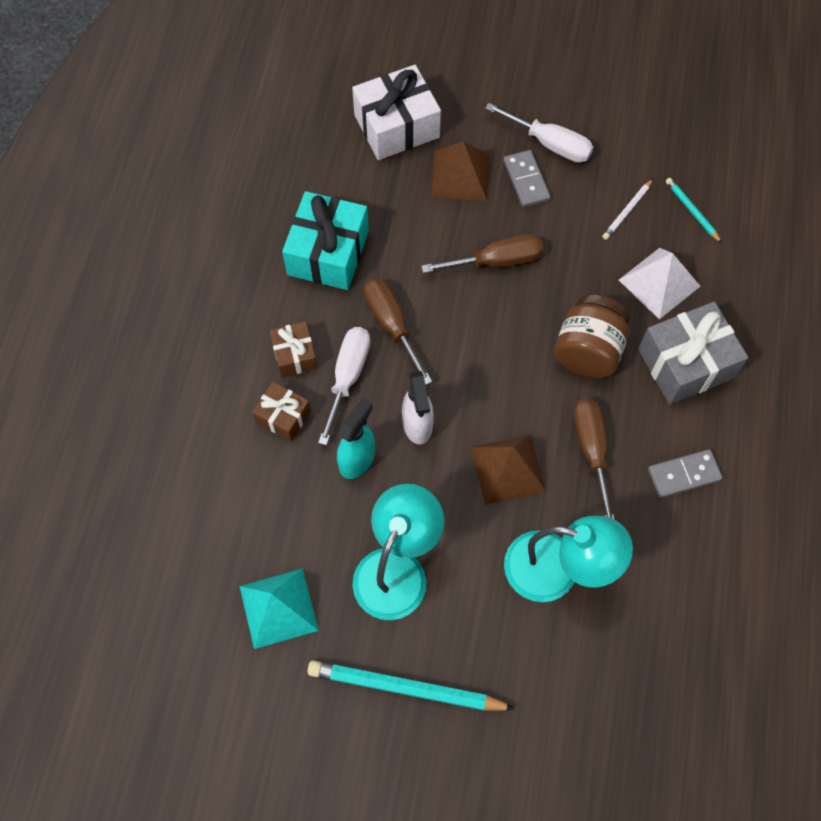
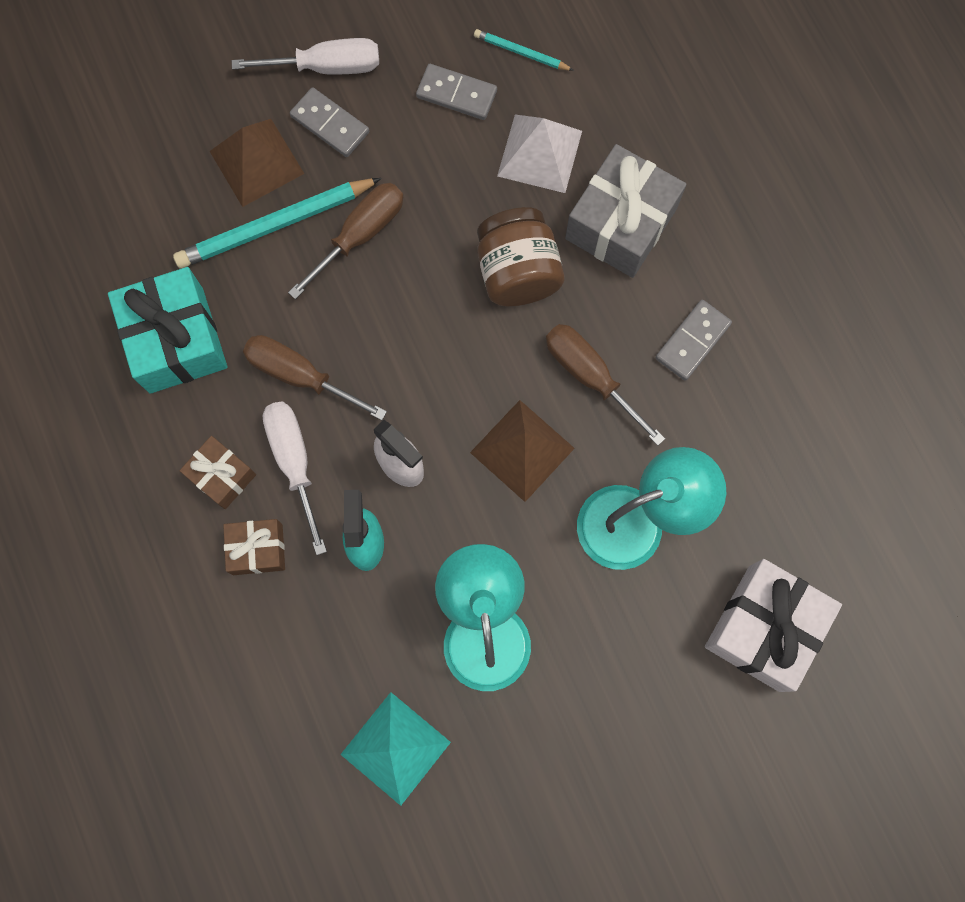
camera: 35 degrees left, 10 degrees up
turquoise pencil [307,660,516,711] -> turquoise pencil moved to [173,178,382,268]
white gift [352,65,441,160] -> white gift moved to [705,559,842,692]
white pencil [602,179,653,240] -> grey domino [416,64,497,120]

